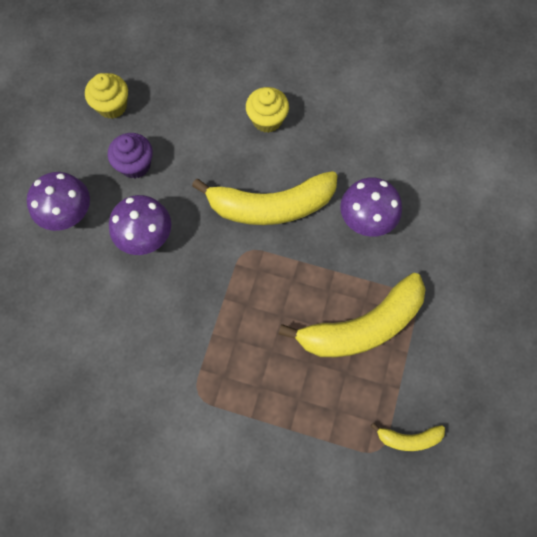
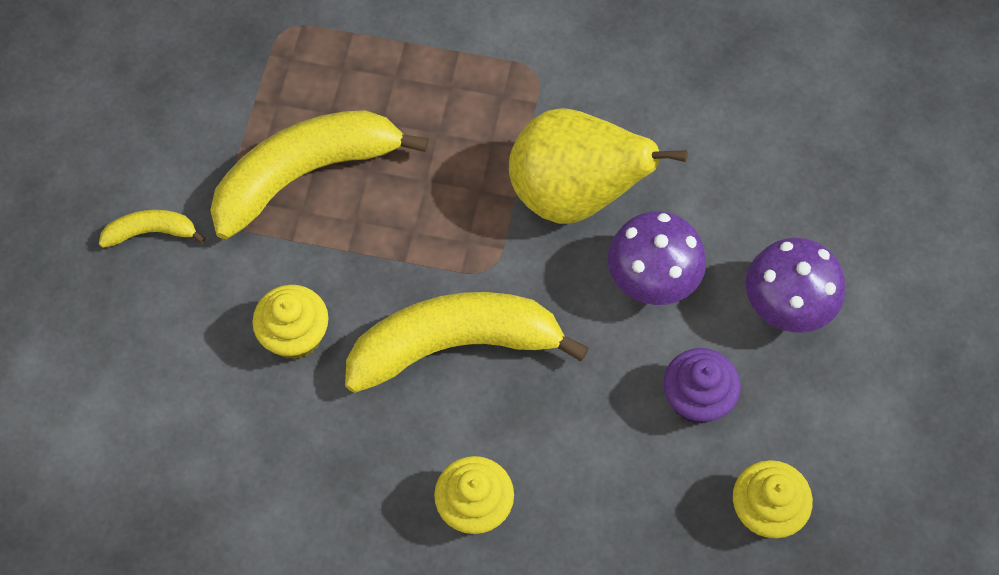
camera: 175 degrees right, 5 degrees down
purple mushroom [340,177,402,237] -> yellow cupcake [252,285,328,359]
yellow banana [370,422,445,451] -> yellow banana moved to [99,210,206,248]
none -> yellow pear [509,108,688,224]

